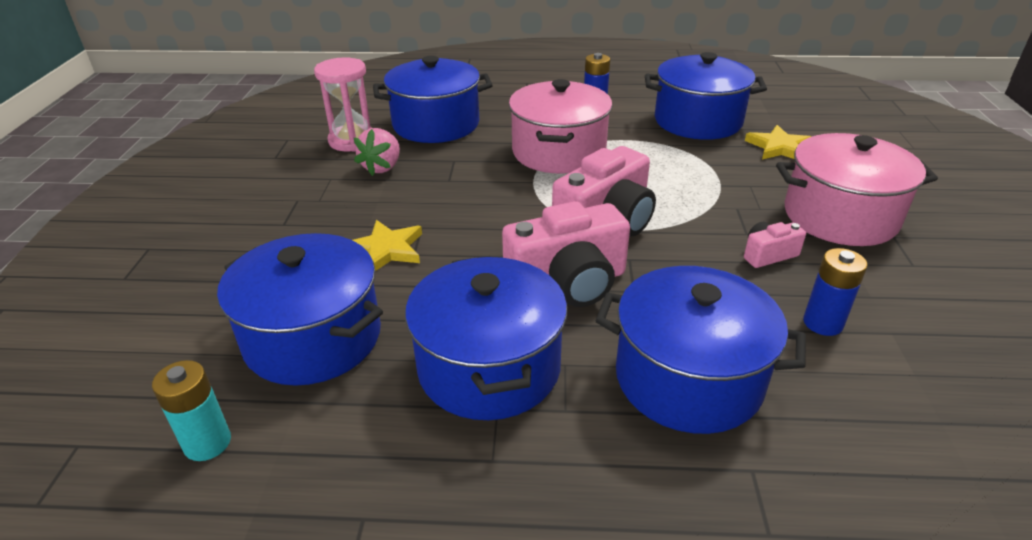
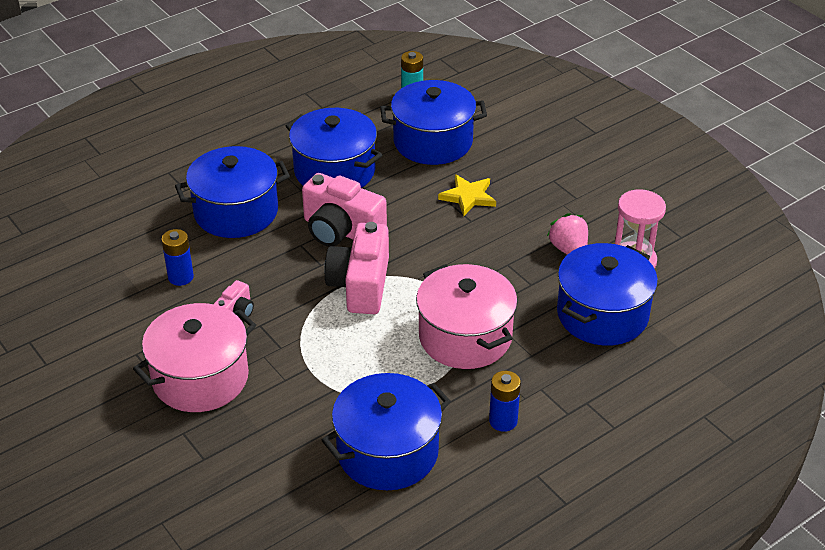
camera: 140 degrees right, 5 degrees up
pink camera [502,201,630,307] -> pink camera turned 90 degrees counterclockwise [302,173,387,247]
yellow star [745,125,812,160] -> none

